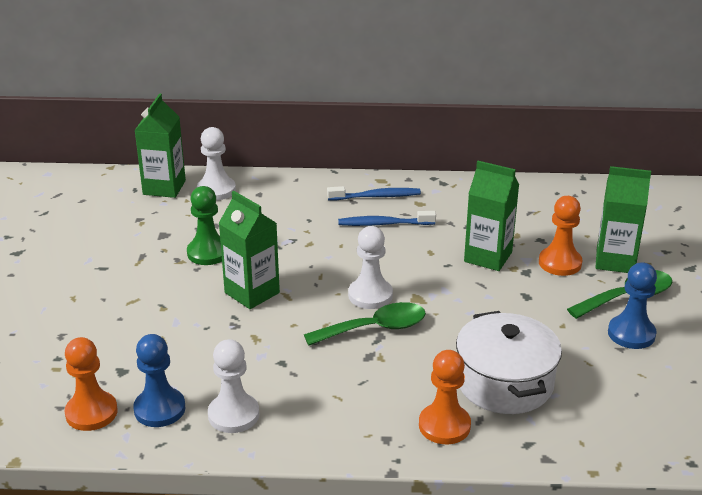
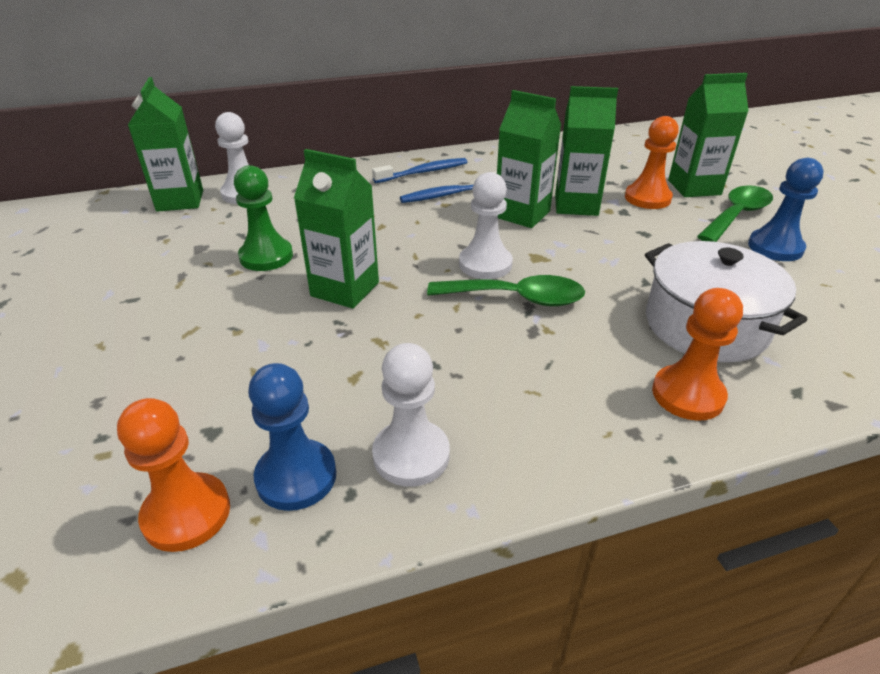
camera: 20 degrees left, 5 degrees up
green spoon [304,302,426,346] -> green spoon turned 45 degrees clockwise [427,275,585,306]
none -> green carton [497,90,561,228]

